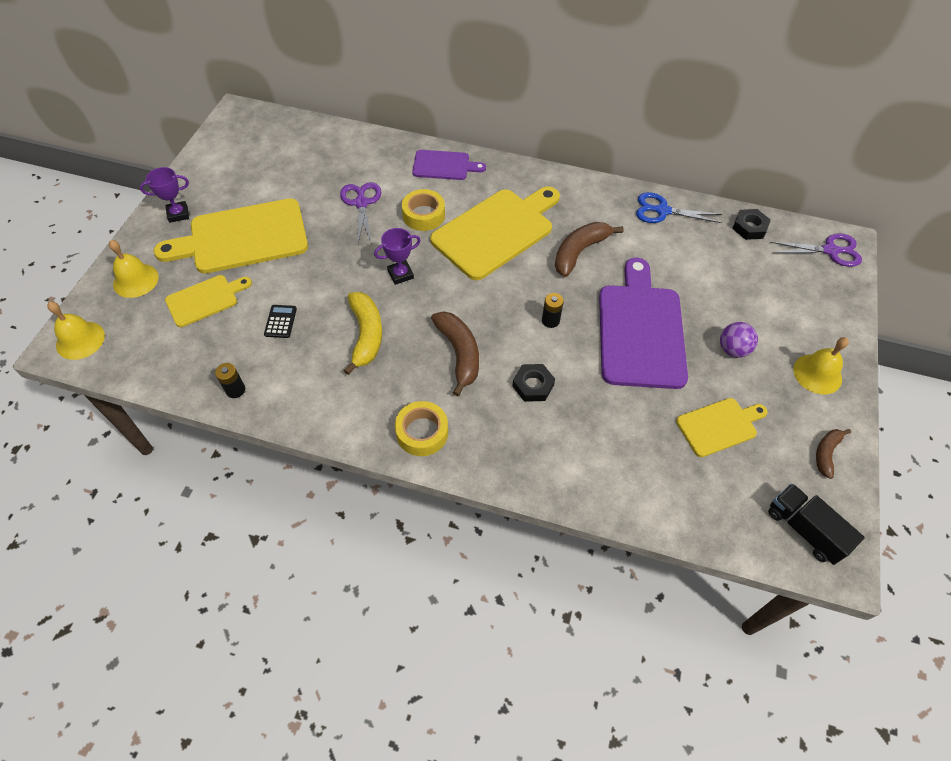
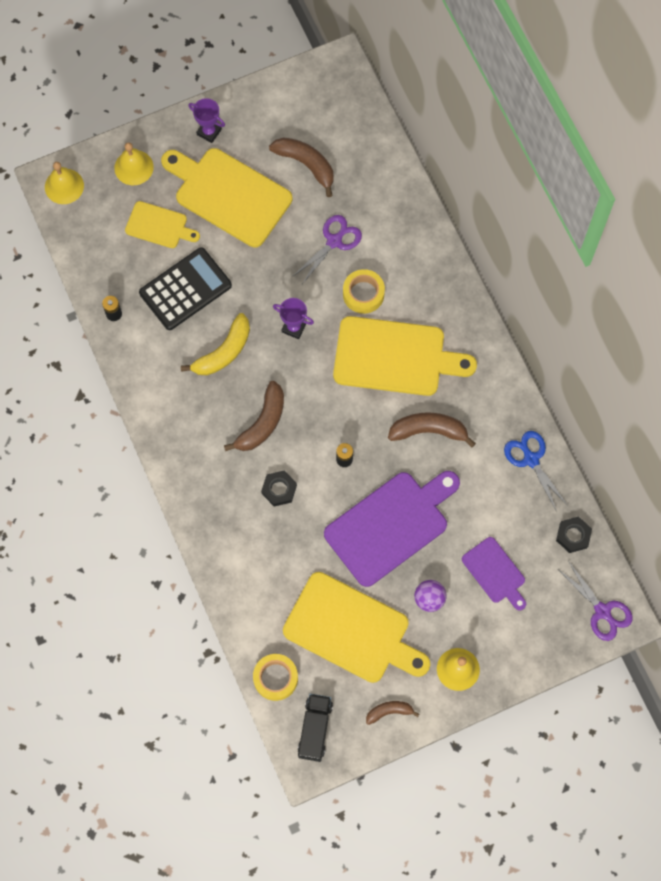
camera: 50 degrees right, 15 degrees up
black calculator [264,305,297,338] -> black calculator [139,247,232,330], size x2.38
yellow tape [395,401,448,456] -> yellow tape moved to [253,654,298,701]
purple cutting board [412,150,486,180] -> purple cutting board moved to [462,537,526,610]
yellow cutting board [676,398,768,457] -> yellow cutting board [283,572,430,683], size x1.86
none -> brown banana [269,137,334,197]

